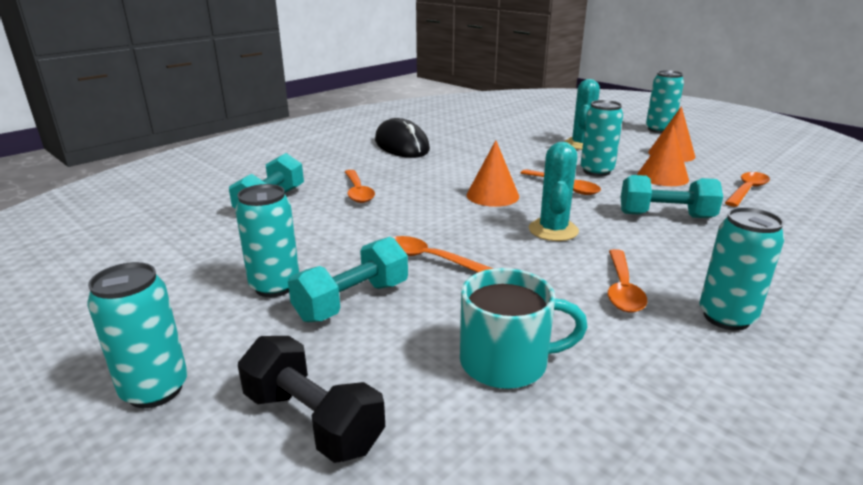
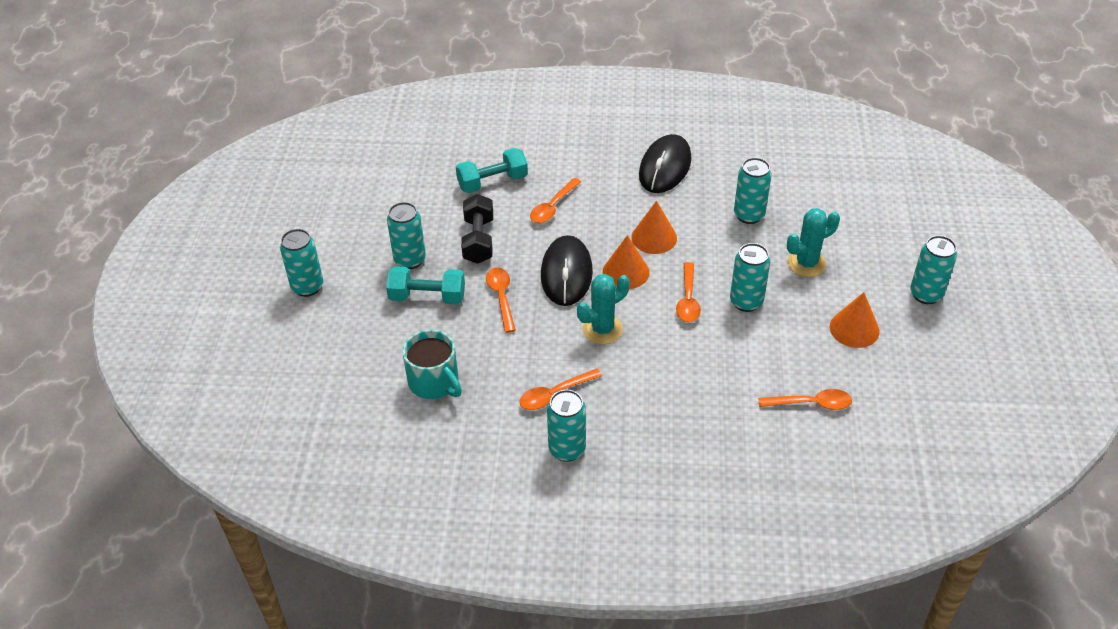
camera: 50 degrees right, 20 degrees up
black dumbbell [238,336,385,463] -> black dumbbell moved to [461,194,493,264]
turquoise dumbbell [621,175,723,218] -> none
orange cone [637,125,689,186] -> orange cone moved to [631,201,677,254]
none -> black mouse [541,235,593,306]
none -> turquoise can [734,158,772,224]

